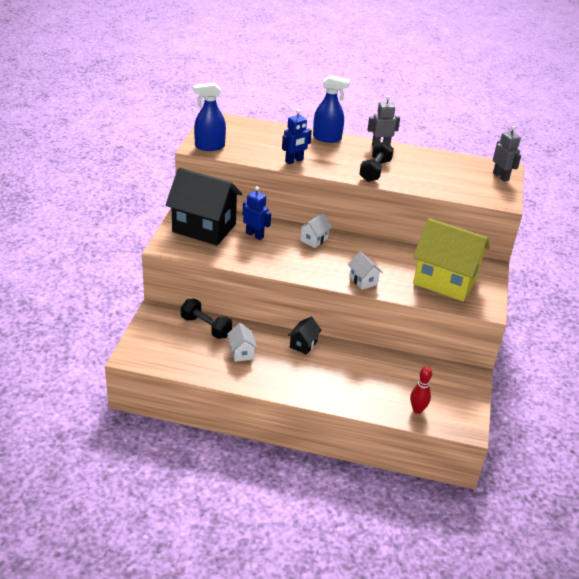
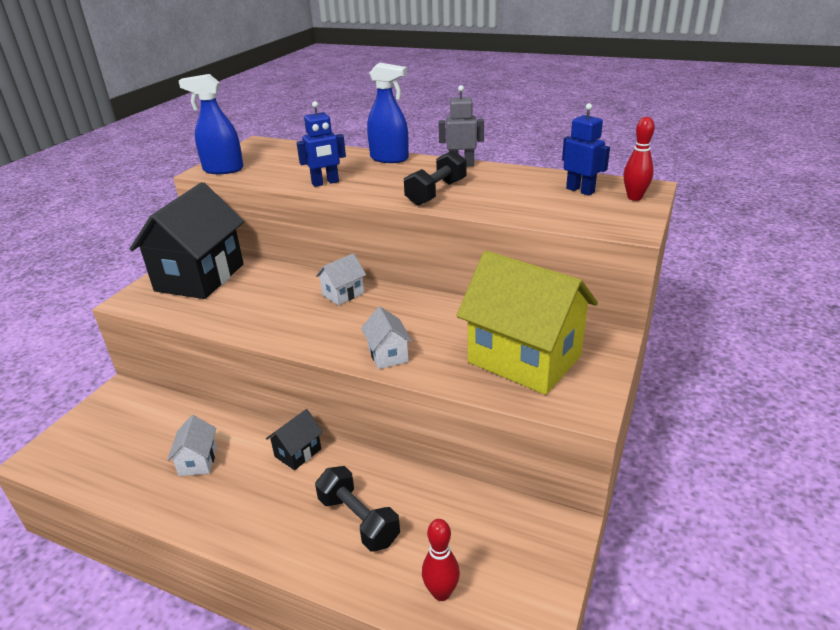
camera: 15 degrees right, 5 degrees down
black house [165,168,242,246] -> black house turned 75 degrees clockwise [129,182,244,299]
black dumbbell [181,299,232,339] -> black dumbbell moved to [315,466,400,552]
blue robot [243,186,271,240] -> blue robot moved to [562,103,610,196]
grey robot [493,126,521,182] -> red bowling pin [624,117,655,201]

